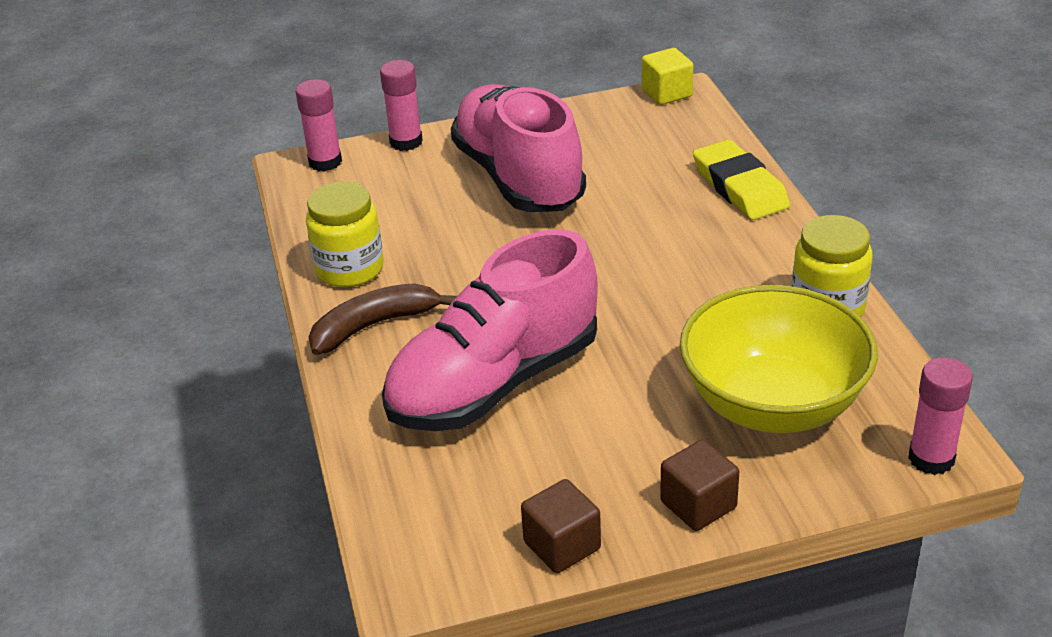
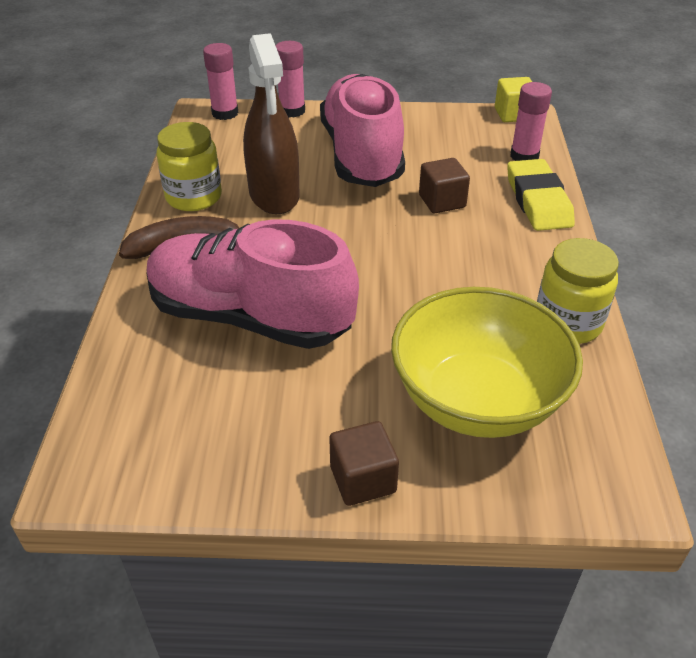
camera: 15 degrees right, 5 degrees up
pink shoe [382,229,598,431] -> pink shoe turned 45 degrees clockwise [146,219,359,349]
brown cube [521,479,601,573] -> brown cube moved to [419,158,470,213]
pink glue stick [908,357,973,475] -> pink glue stick moved to [510,82,552,161]
none -> brown spray bottle [243,33,299,214]

